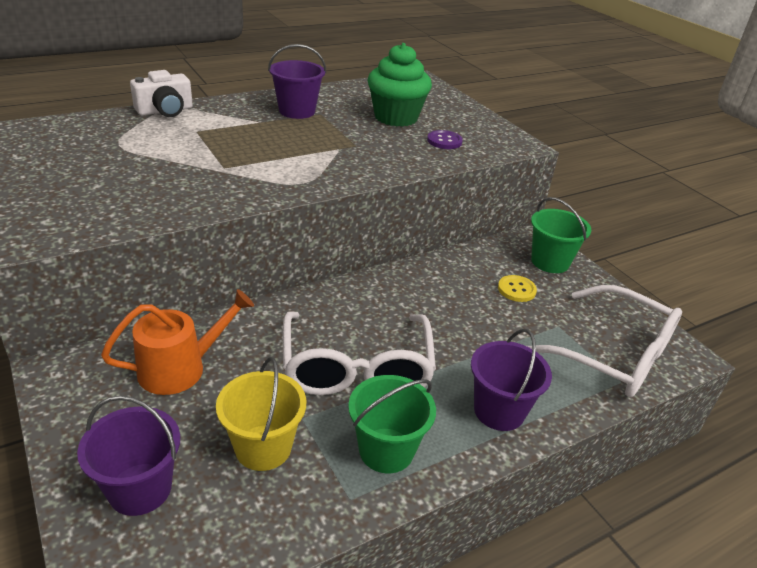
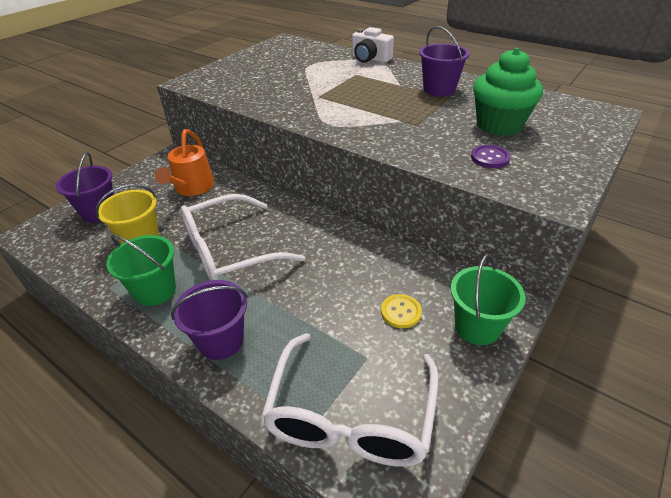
camera: 70 degrees right, 5 degrees up
orange watering can [101,289,254,395] -> orange watering can turned 60 degrees clockwise [155,129,214,196]

